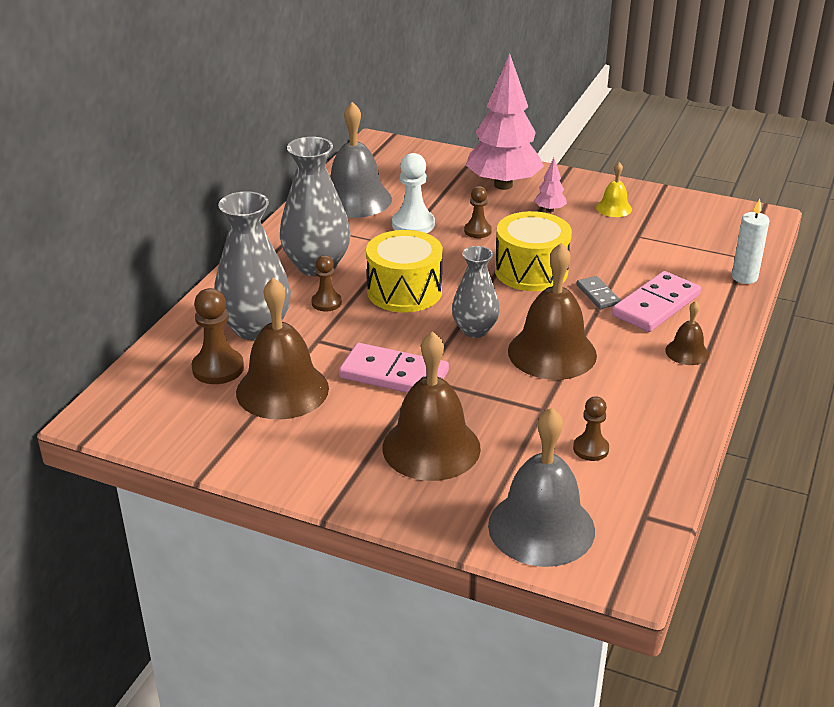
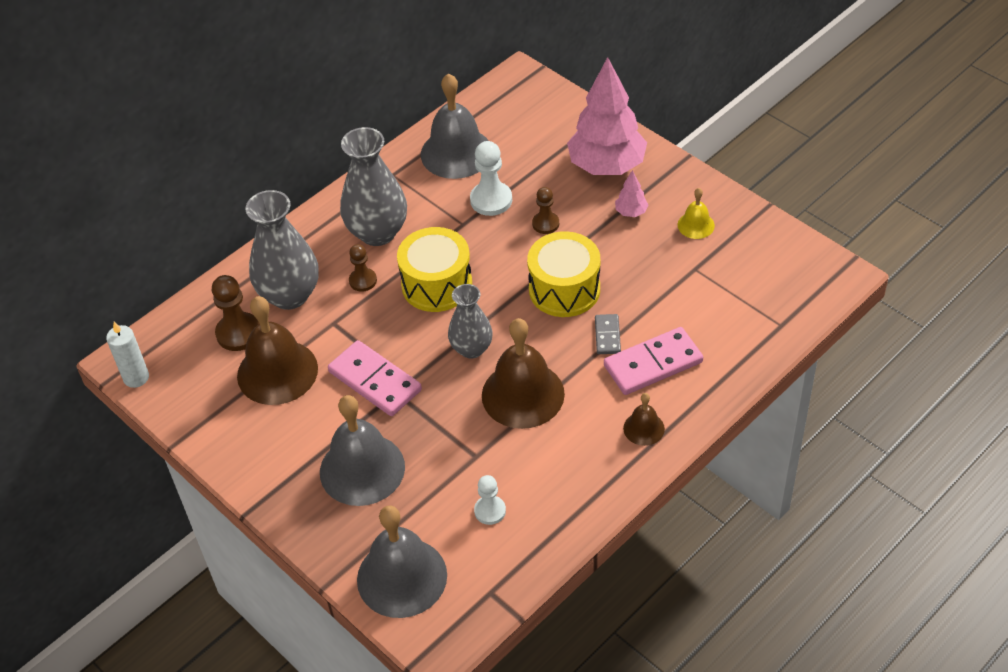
camera: 25 degrees right, 15 degrees up
brown bell [382,331,481,481] -> grey bell [320,395,405,506]
brown pawn [573,396,609,461] -> white pawn [474,475,506,525]
white candle [732,199,770,284] -> white candle moved to [106,322,149,388]

